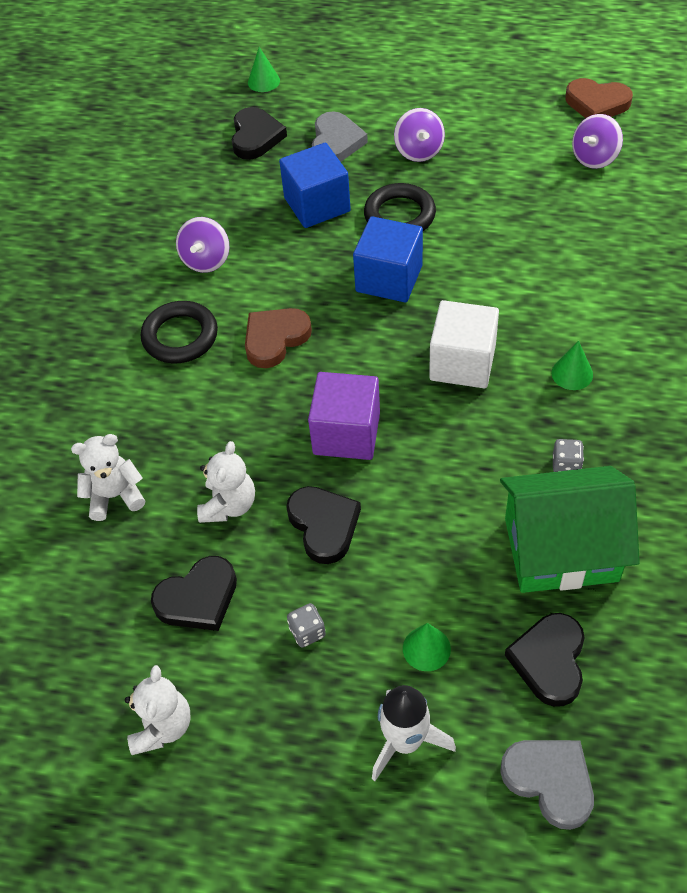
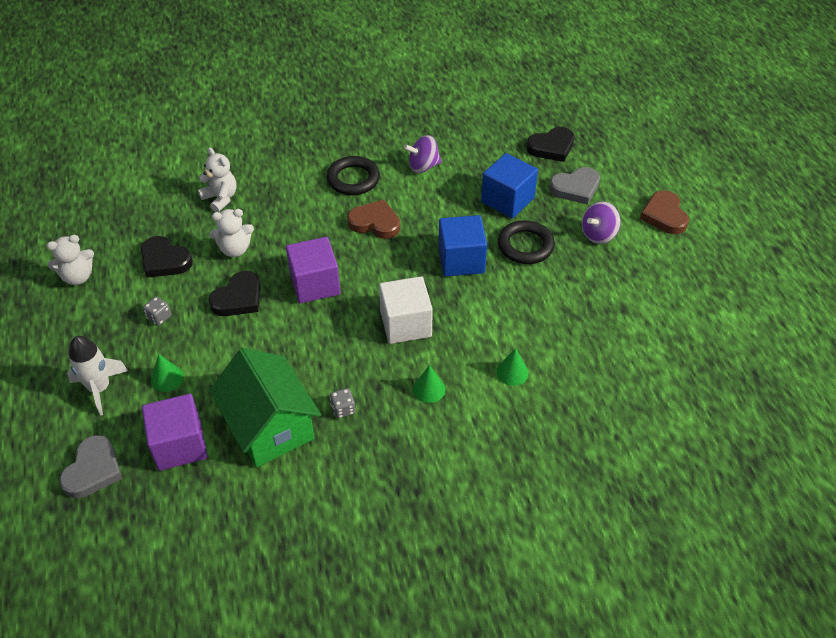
camera: 60 degrees right, 5 degrees down
green cone [248,47,280,92] -> green cone moved to [496,348,529,386]
black heart [505,613,585,707] -> purple cube [142,394,207,471]
brown heart [565,78,633,118] -> brown heart moved to [640,190,689,234]
purple spinning top [572,114,623,169] -> none

